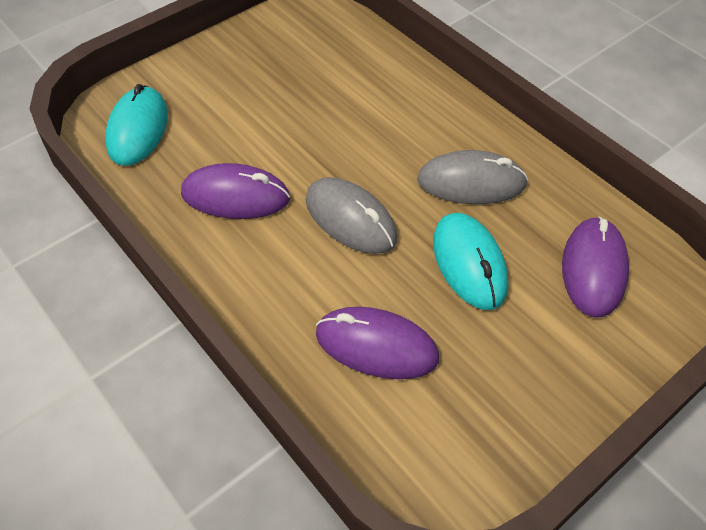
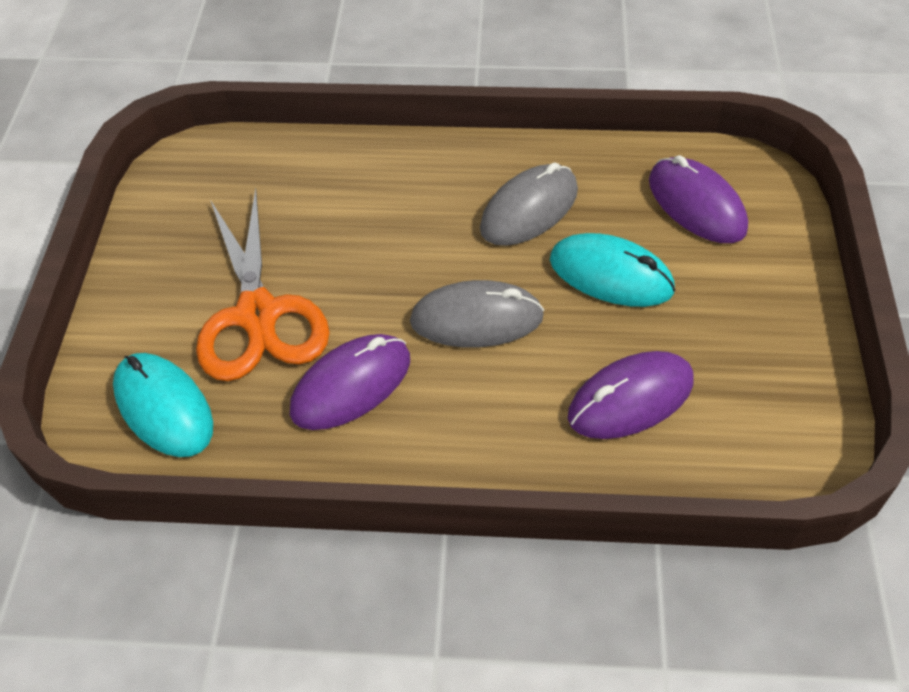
camera: 45 degrees left, 0 degrees up
none -> orange scissors [196,188,330,381]

